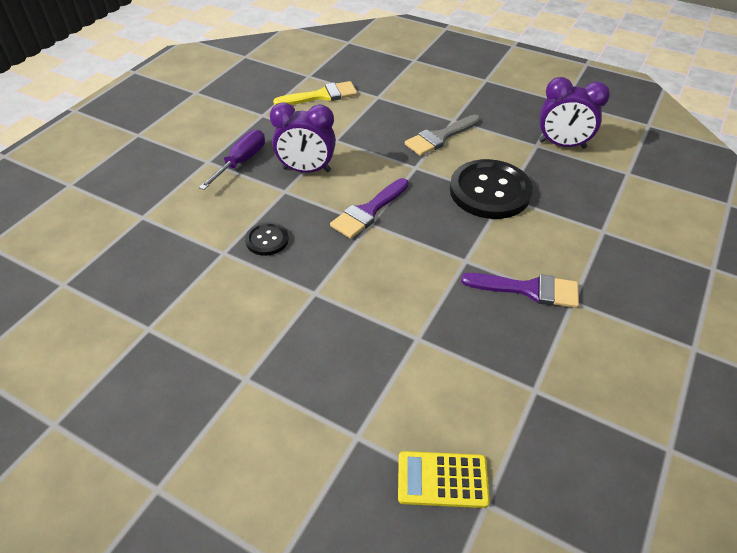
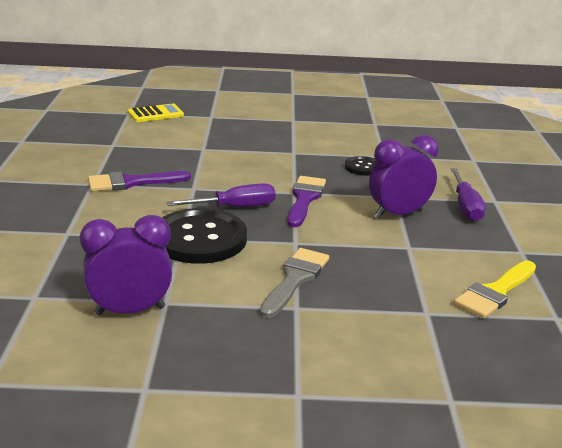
camera: 150 degrees right, 20 degrees down
none -> purple screwdriver [166,183,276,207]

